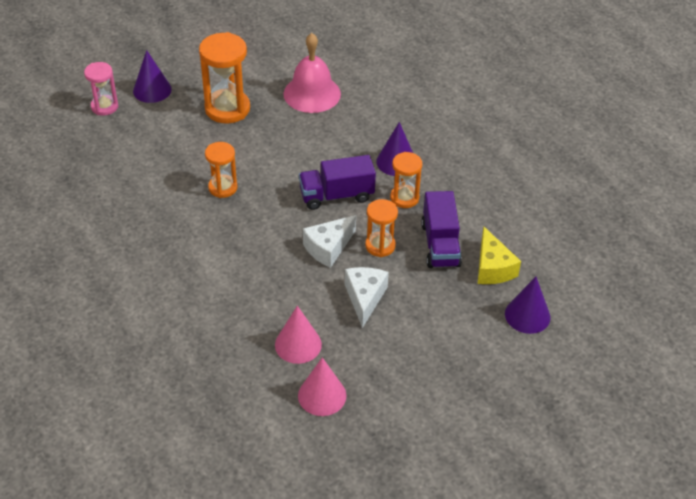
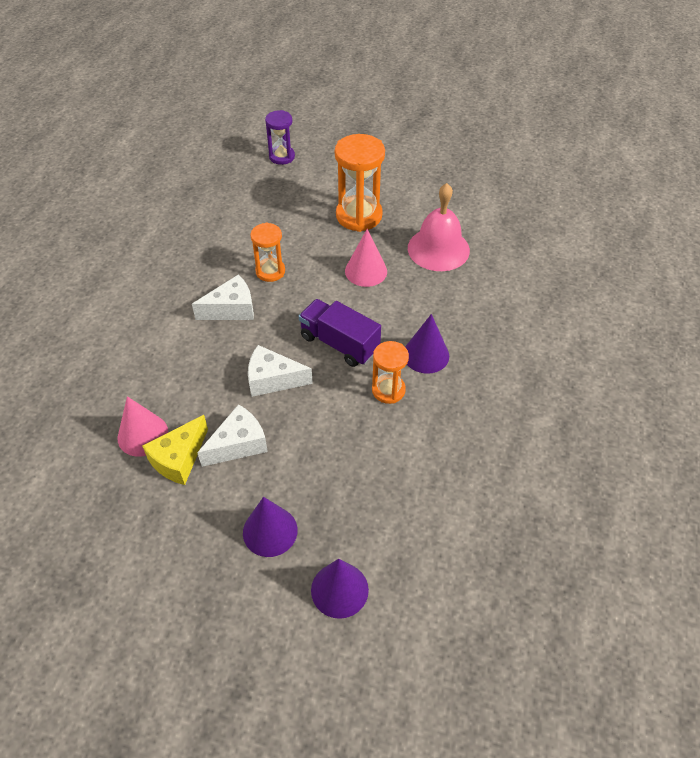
camera: 50 degrees right, 5 degrees up
pink hourglass [84,62,118,116] -> purple hourglass [265,110,295,165]
purple cone [133,50,172,103] -> purple cone moved to [243,497,298,557]
pink cone [298,357,346,416] -> pink cone moved to [345,229,387,287]
orange hourglass [365,199,398,257] -> none
purple truck [421,191,462,268] -> none
yellow cheese [477,227,521,284] -> yellow cheese moved to [142,415,208,485]
none -> white cheese [192,275,254,320]

